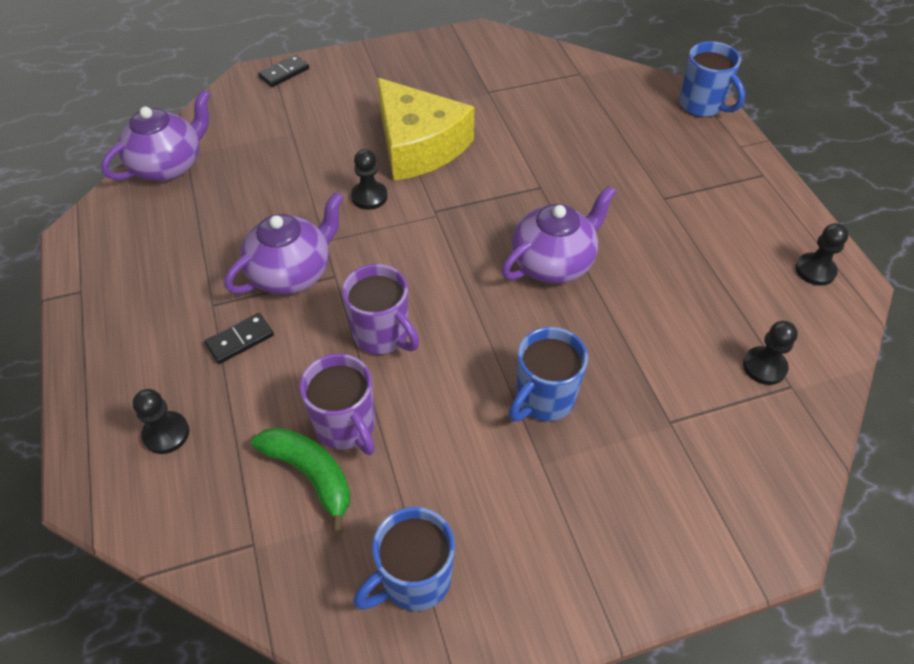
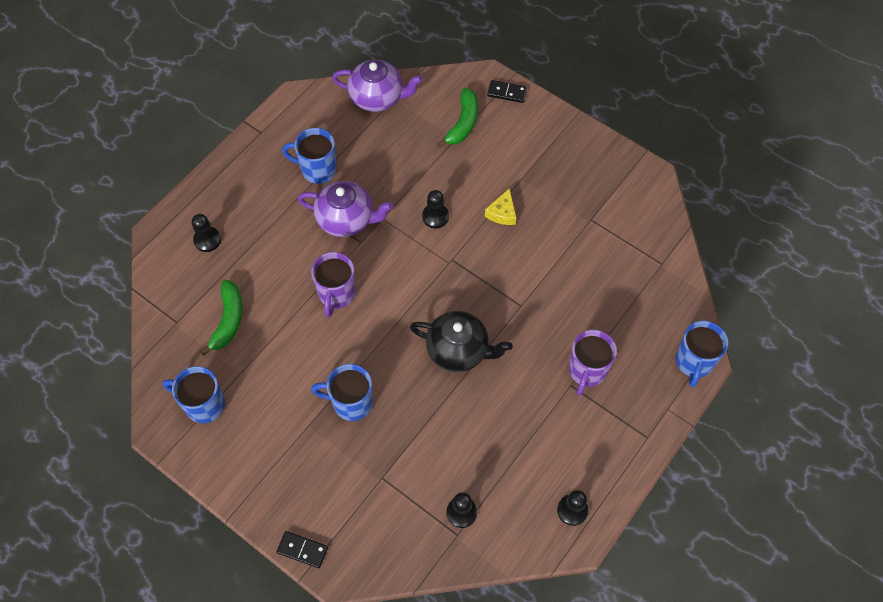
camera: 55 degrees right, 10 degrees up
black domino [204,313,274,364] -> black domino moved to [277,531,328,568]
purple mug [300,354,375,455] -> purple mug moved to [569,329,617,396]
yellow cheese [377,78,475,181] -> yellow cheese [485,188,516,225], size x0.42
purple teapot [501,186,616,284] -> black teapot [410,311,513,372]
none -> blue mug [282,128,337,184]
none -> green banana [437,88,478,147]

